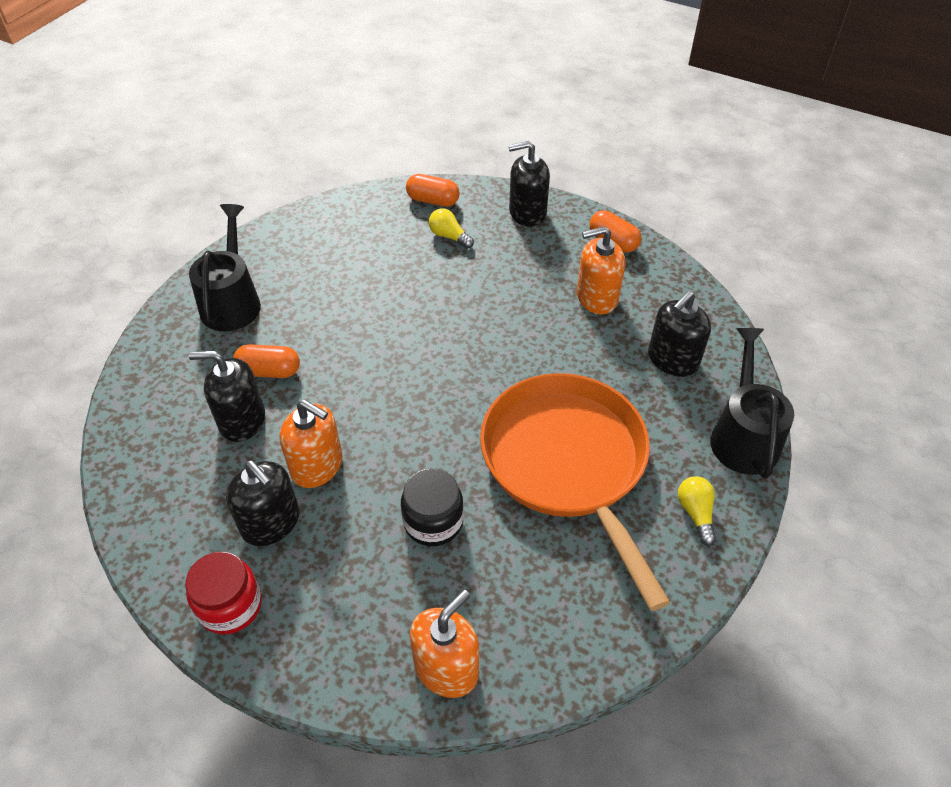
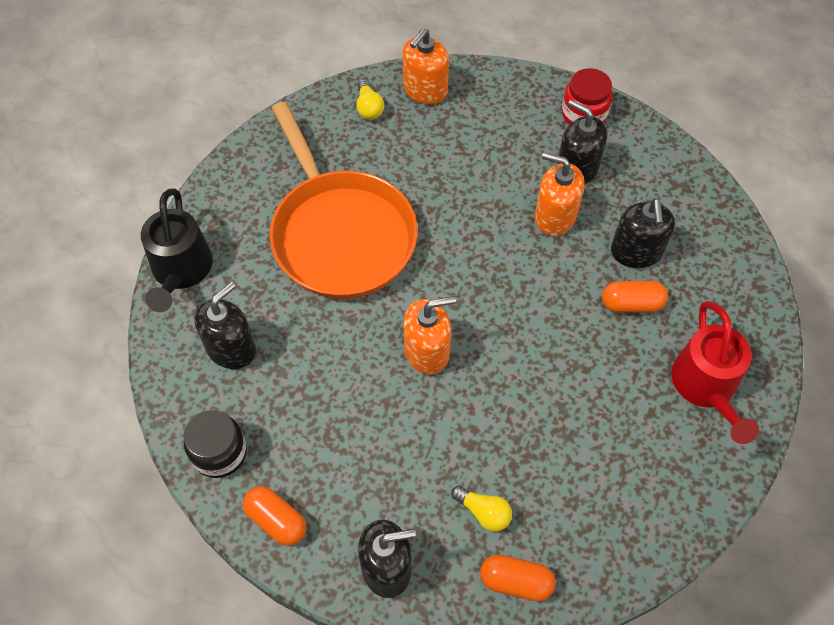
camera: 175 degrees right, 10 degrees up
black watering can [189,204,261,331] -> red watering can [671,301,759,444]
black soap dispenser [189,351,265,442] -> black soap dispenser turned 90 degrees clockwise [611,198,675,268]
black jar [401,468,464,546] -> black jar moved to [184,410,247,478]
orange soap dispenser [577,226,625,315] -> orange soap dispenser moved to [404,296,456,374]
yellow light bulb [678,476,716,546] -> yellow light bulb moved to [356,79,384,120]

